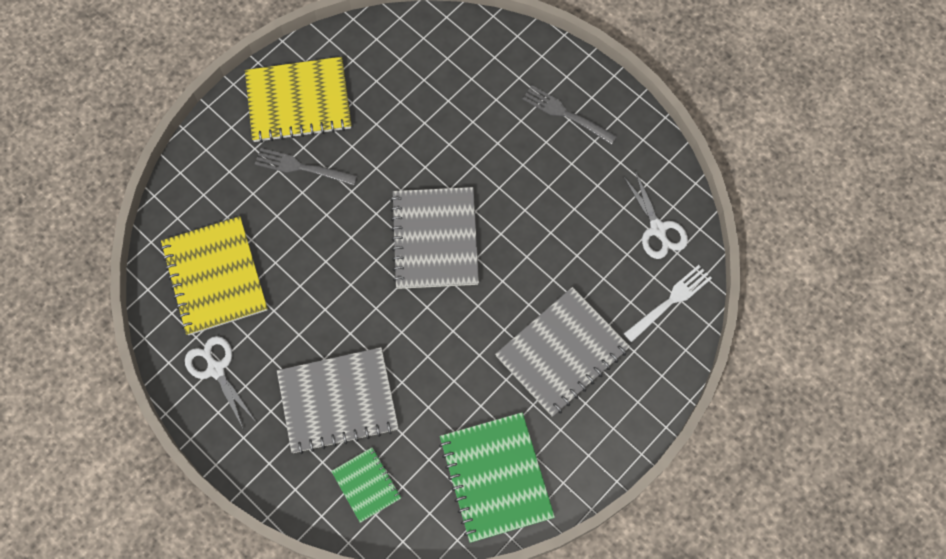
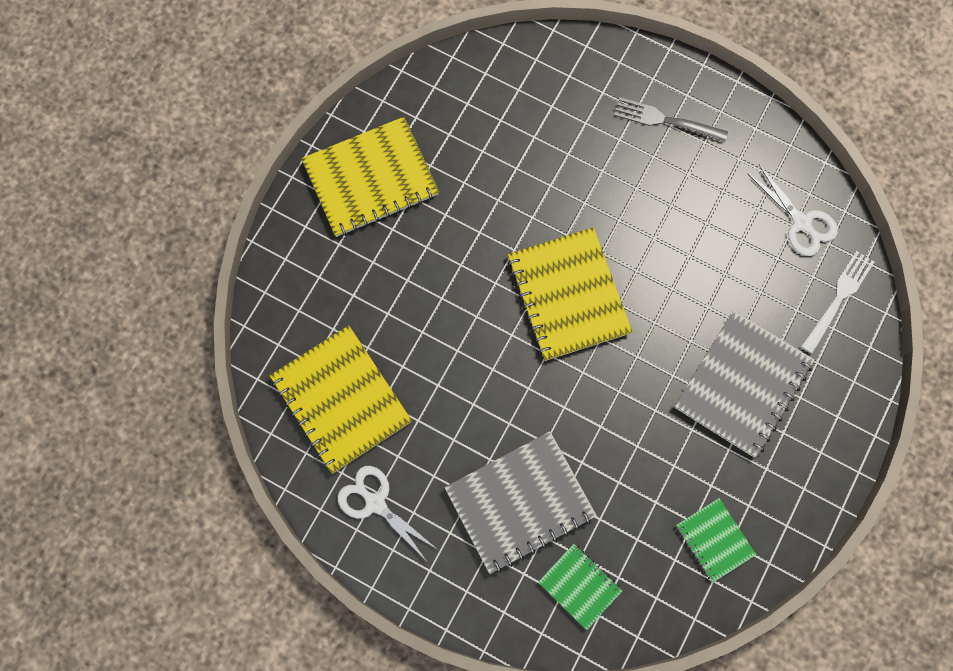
camera: 15 degrees left, 5 degrees up
grey fork [255,148,357,185] -> none
grey notebook [390,187,479,289] -> yellow notebook [508,227,633,361]
green notebook [439,412,555,543] -> green notebook [676,498,756,583], size x0.54

